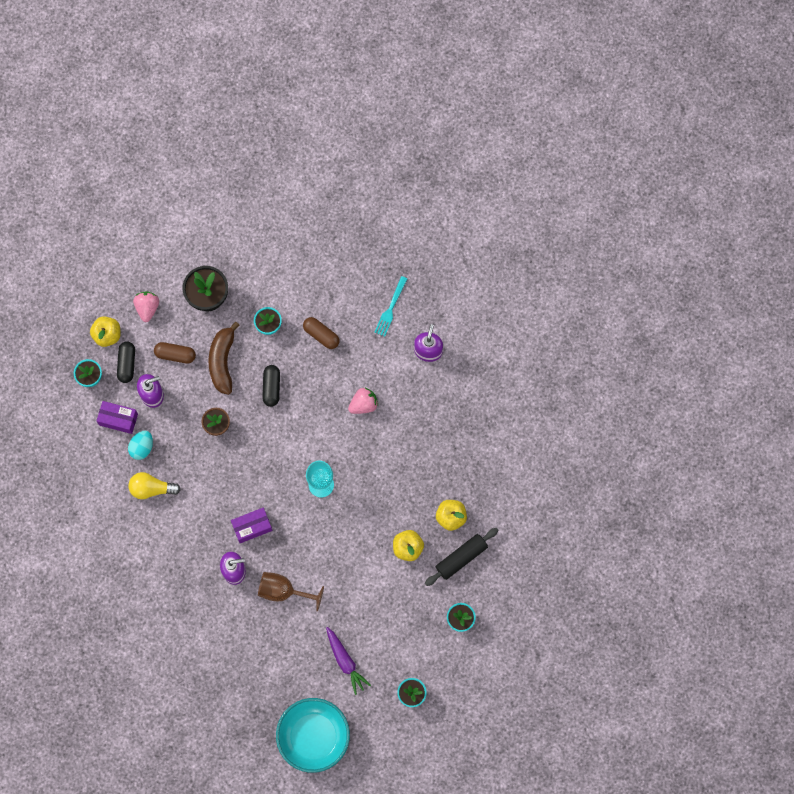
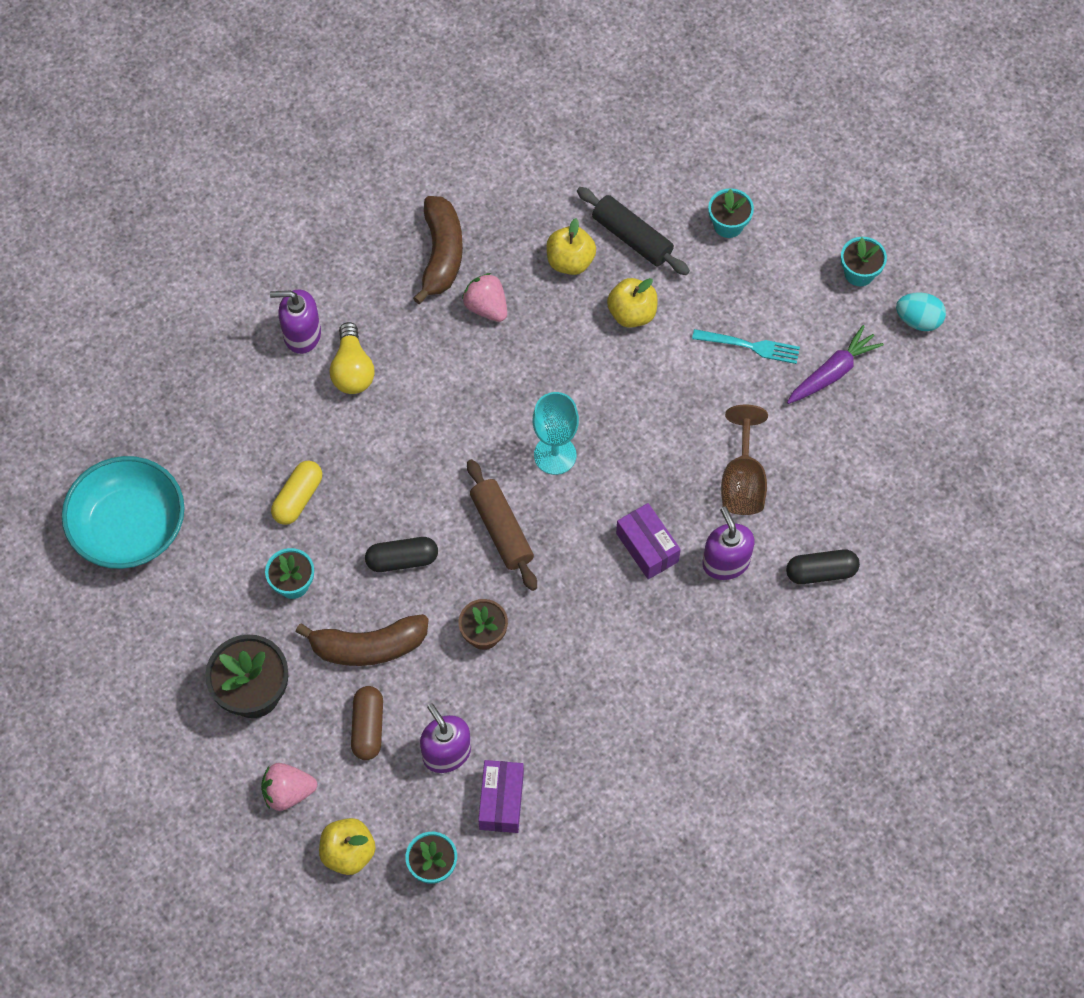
camera: 100 degrees left, 10 degrees down
black capsule [117,341,135,383] -> black capsule moved to [786,549,860,584]
turquoise egg [128,431,153,460] -> turquoise egg moved to [896,292,946,331]
yellow light bulb [129,472,181,499] -> yellow light bulb moved to [330,322,374,394]
turquoise bowl [276,698,350,773] -> turquoise bowl moved to [62,456,185,569]
brown capsule [303,317,340,349] -> yellow capsule [271,461,322,525]
pink strawberry [348,387,378,414] -> pink strawberry moved to [462,273,507,322]
turquoise fork [374,276,407,337] -> turquoise fork moved to [692,329,800,364]
none -> brown banana [413,196,463,304]
none -> brown rolling pin [467,459,537,591]

